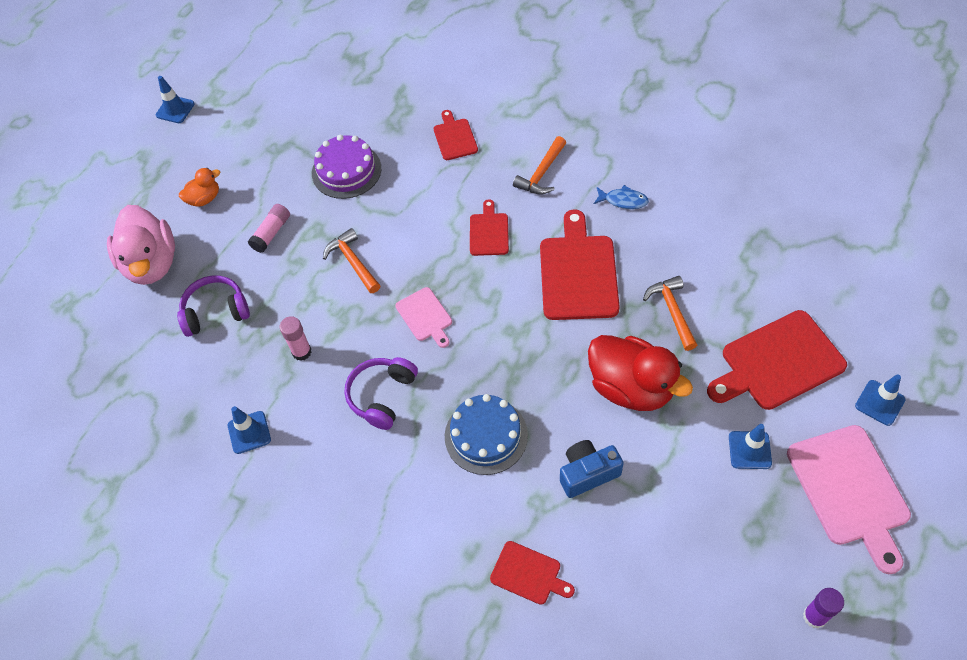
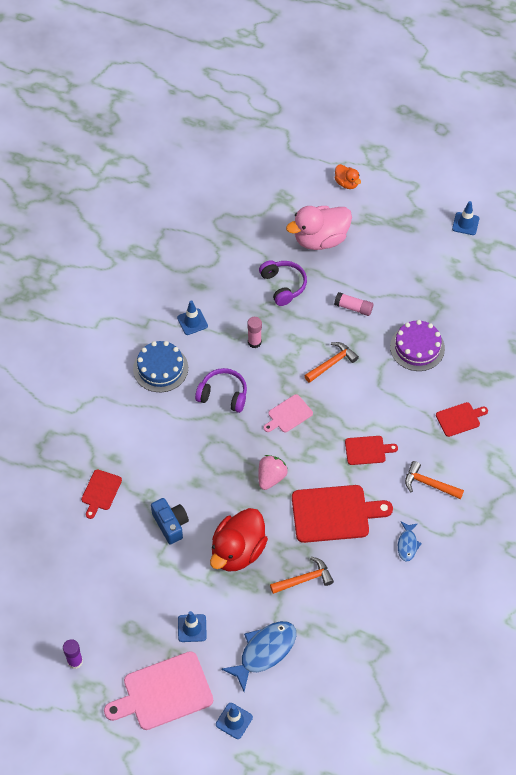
camera: 80 degrees right, 0 degrees up
orange duck [179,168,220,207] -> orange duck moved to [335,164,361,189]
blue cake [445,394,528,475] -> blue cake moved to [133,341,188,392]
red cutting board [707,310,847,410] -> blue fish [221,621,296,691]
none -> pink strawberry [258,455,288,490]

